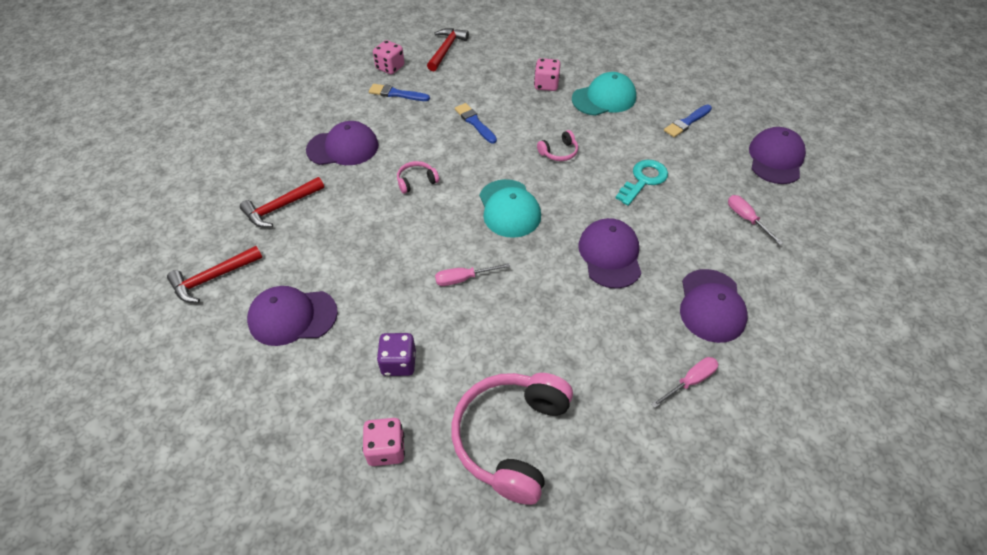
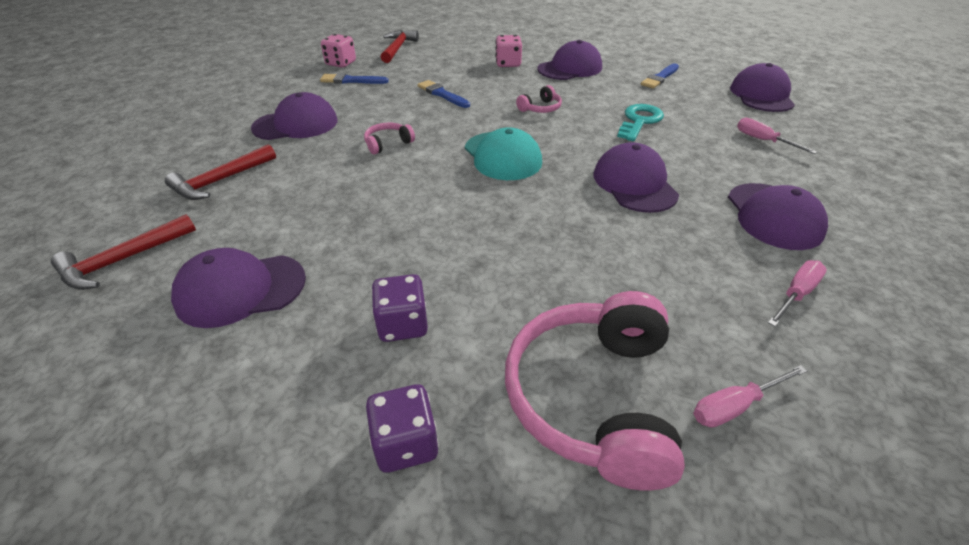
camera: 10 degrees left, 10 degrees down
pink dice [362,418,405,466] -> purple dice [366,384,439,473]
pink screwdriver [435,263,510,286] -> pink screwdriver moved to [693,365,807,428]
turquoise cap [572,72,636,116] -> purple cap [538,40,602,80]

